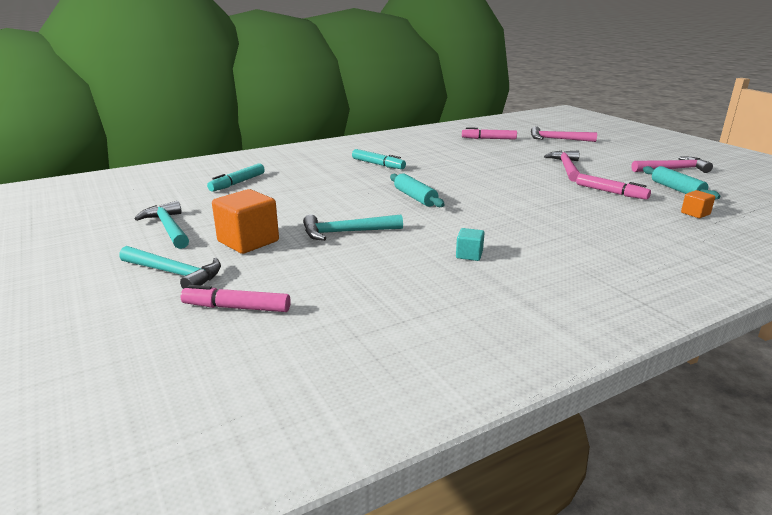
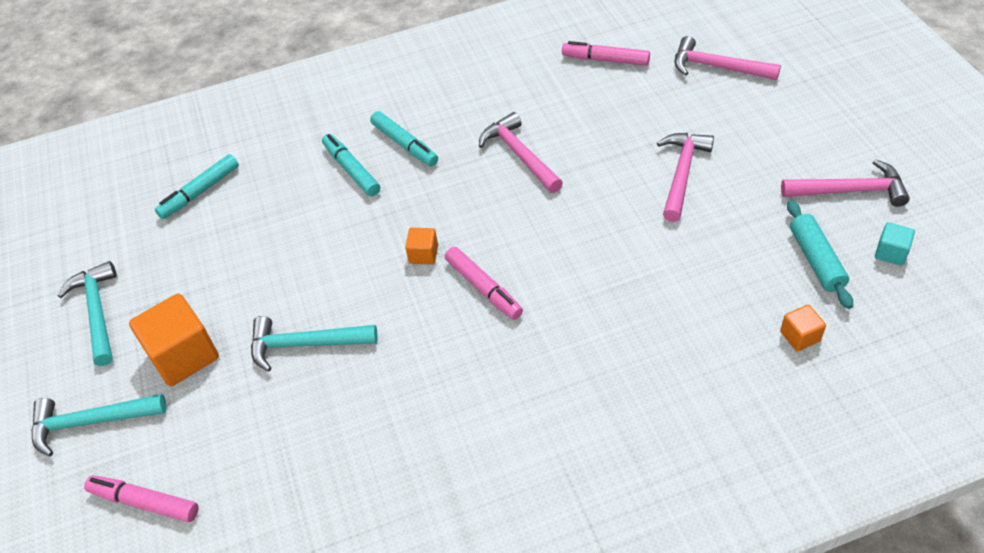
camera: 15 degrees right, 25 degrees up
turquoise hammer [119,246,221,289] -> turquoise hammer turned 135 degrees clockwise [32,394,167,456]
turquoise rolling pin [390,173,445,207] -> orange cube [405,228,438,265]
turquoise cube [456,228,485,261] -> turquoise cube moved to [875,222,915,266]
pink marker [576,174,651,200] -> pink marker moved to [445,247,523,320]
none -> turquoise marker [322,134,380,196]
none -> pink hammer [479,112,563,193]

